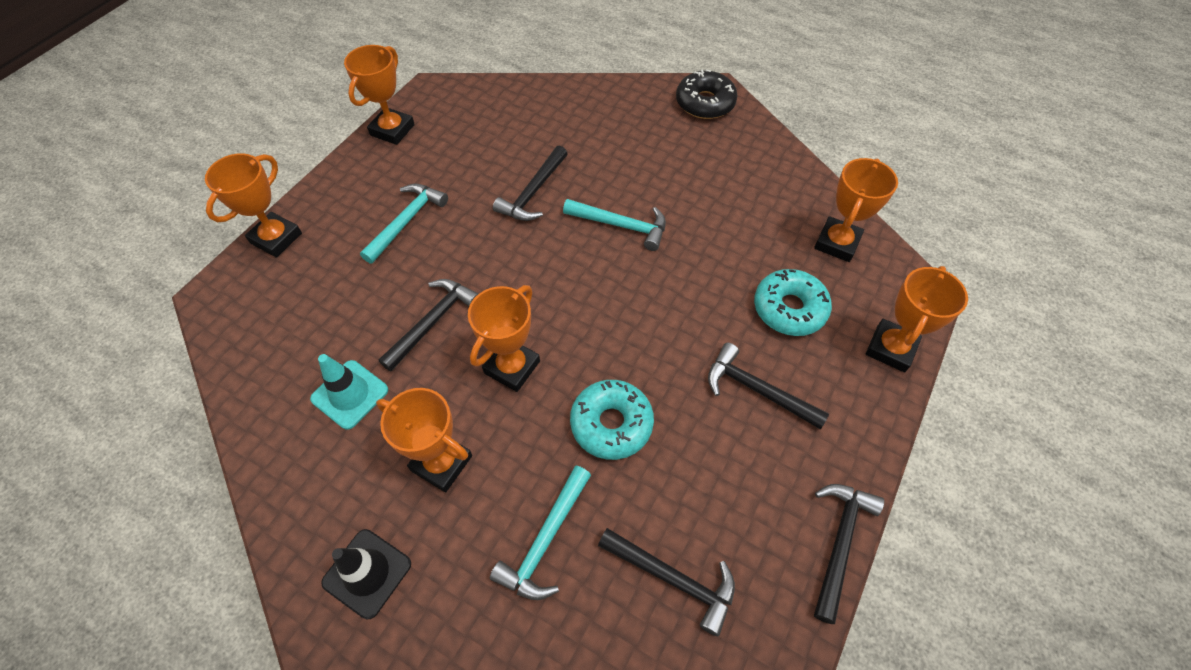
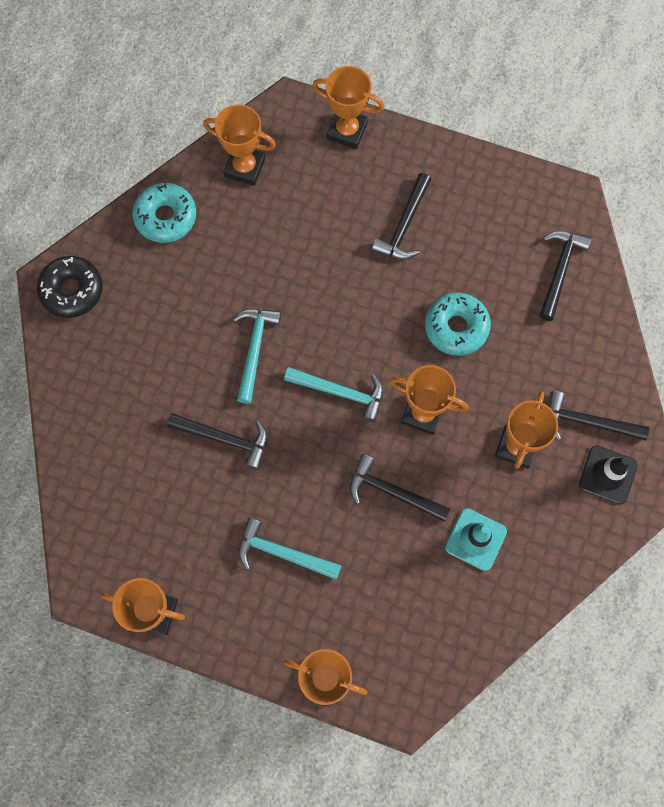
camera: 100 degrees left, 15 degrees up
turquoise hammer [490,466,591,600] -> turquoise hammer moved to [284,367,383,423]
turquoise donut [754,269,832,336] -> turquoise donut moved to [132,183,196,243]
black hammer [814,484,884,624] -> black hammer moved to [549,391,650,441]

